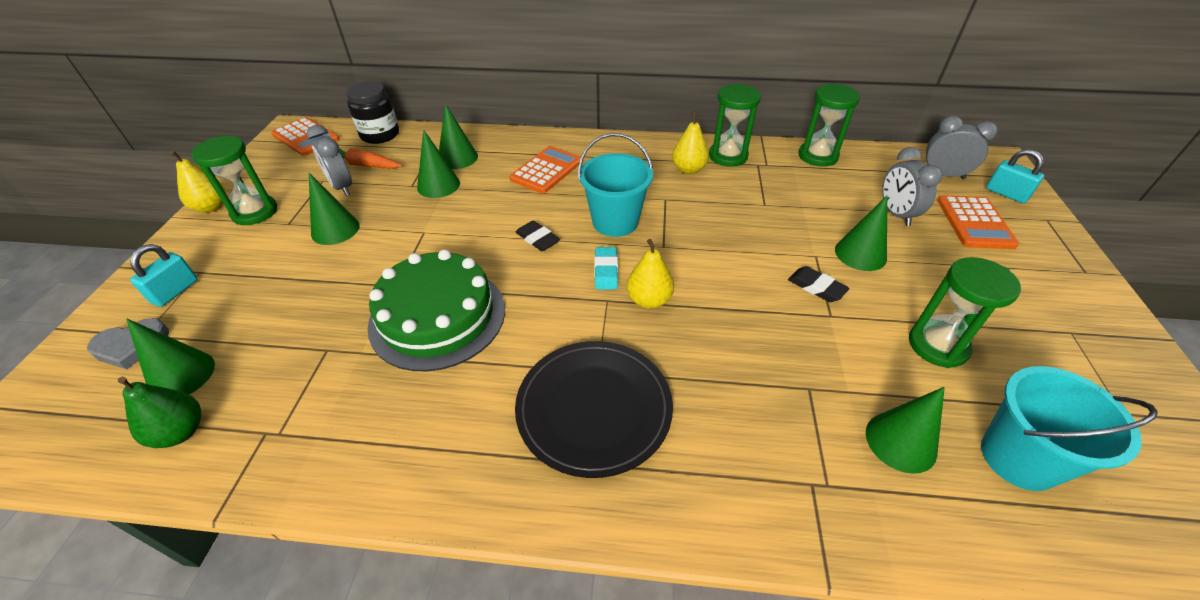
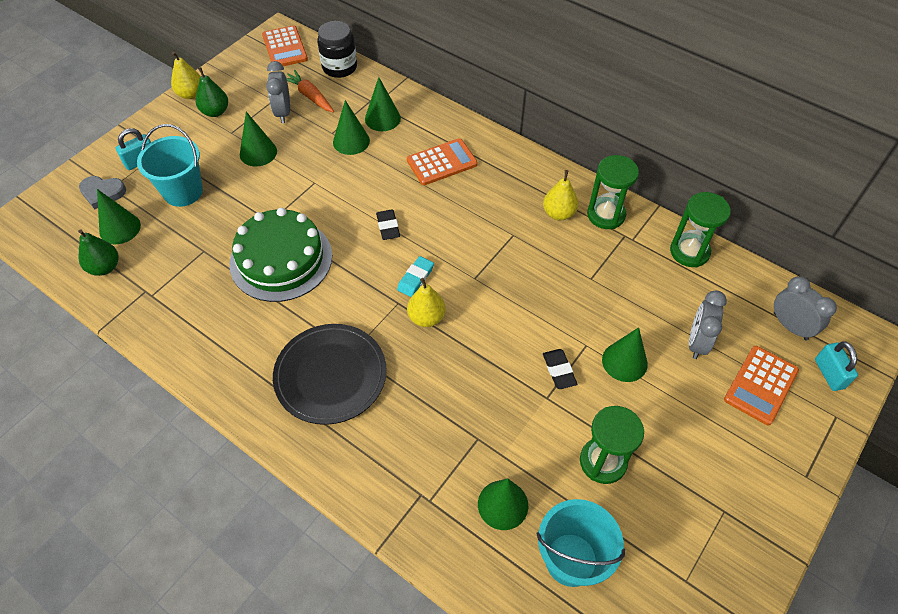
camera: 30 degrees right, 10 degrees up
green hourglass [191,136,277,225] -> green pear [196,67,228,117]
turquoise bucket [578,133,653,237] -> turquoise bucket moved to [137,124,203,207]

